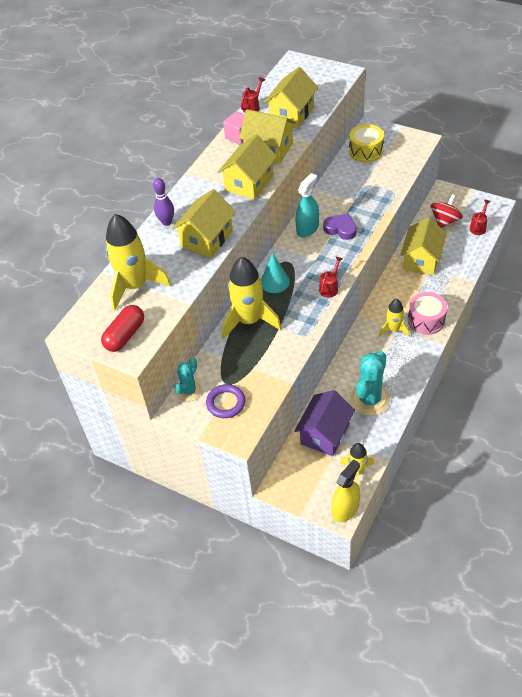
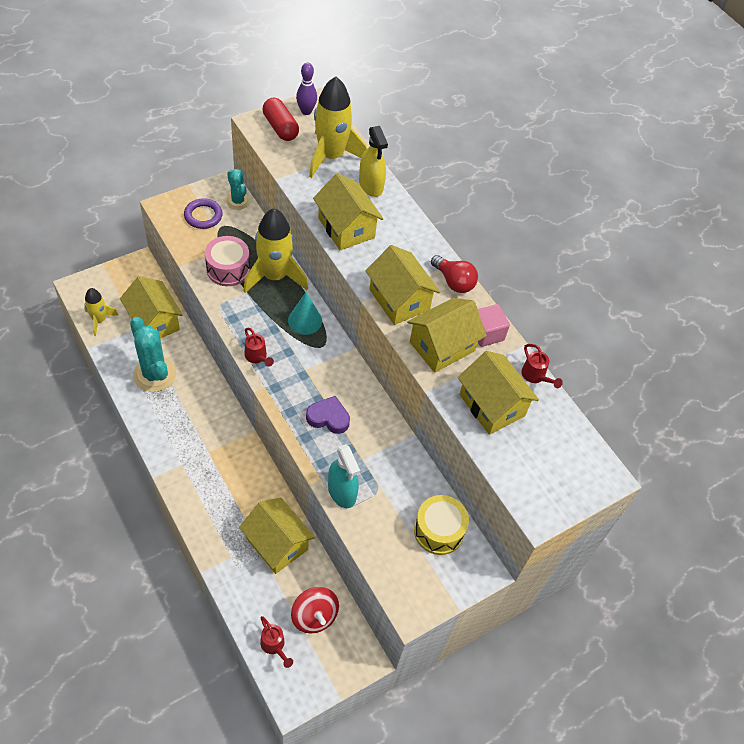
camera: 110 degrees right, 5 degrees up
purple bowling pin [153,178,174,226] -> purple bowling pin moved to [296,63,317,115]
purple house [294,390,355,456] -> yellow house [120,276,183,338]
turquoise spray bottle [295,173,319,237] -> turquoise spray bottle moved to [328,444,360,508]
purple heart [323,213,357,240] -> purple heart turned 135 degrees counterclockwise [306,396,350,434]
yellow spray bottle [332,459,360,523] -> yellow spray bottle moved to [359,126,388,197]
yellow rocket [379,299,410,337] -> none
pink drum [408,292,447,335] -> pink drum moved to [205,236,250,286]
none -> red light bulb [431,255,478,293]

